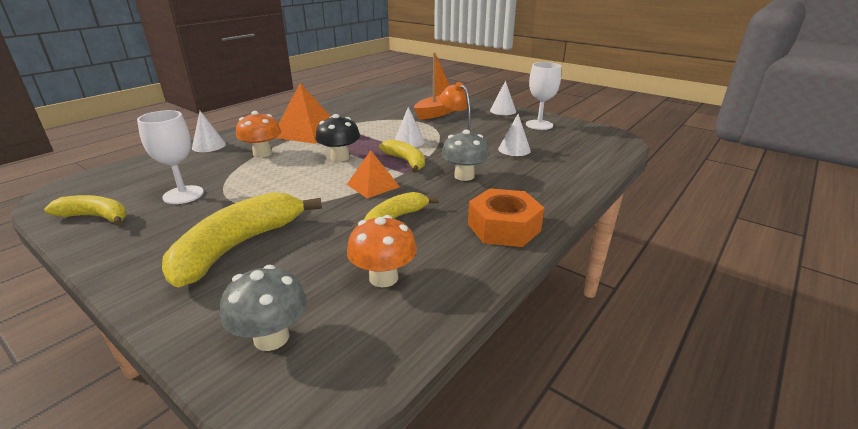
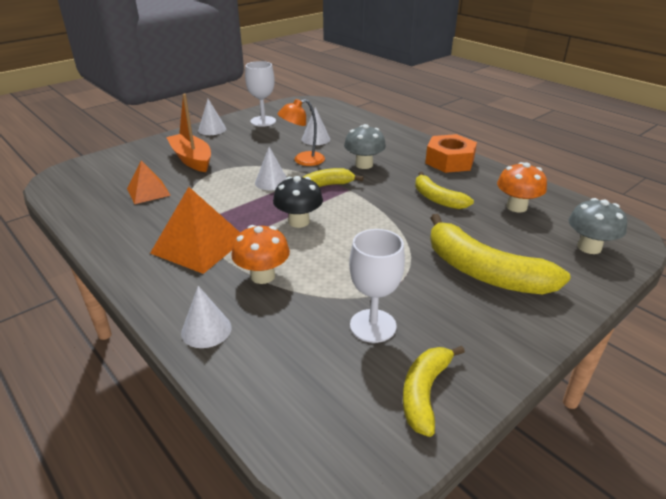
camera: 80 degrees left, 5 degrees up
orange pyramid [347,150,400,199] -> orange pyramid moved to [127,160,171,204]

